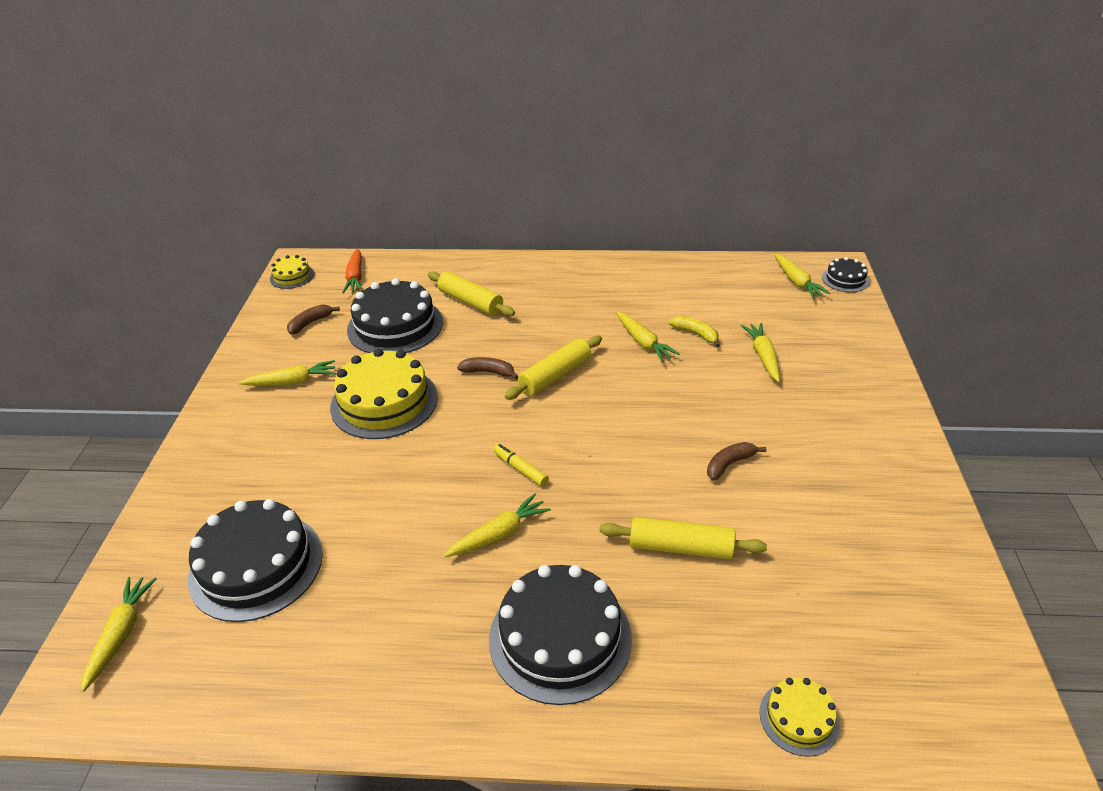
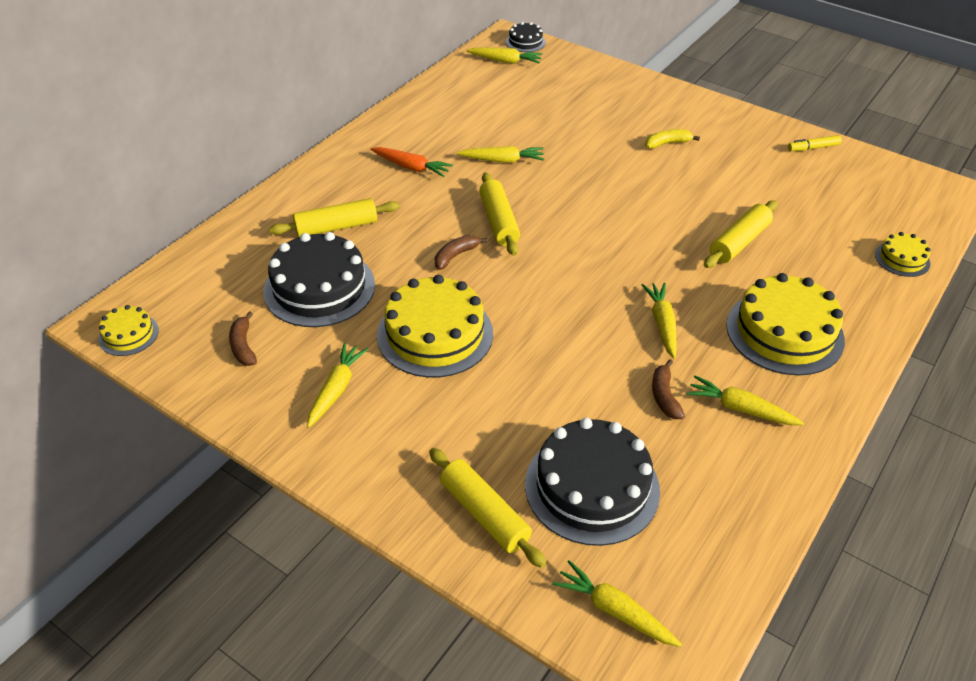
camera: 60 degrees left, 5 degrees up
orange carrot [342,248,363,293] -> orange carrot moved to [370,147,453,177]
black cake [489,565,632,705] -> yellow cake [726,273,845,375]
yellow marker [493,444,549,486] -> yellow marker moved to [788,135,842,151]
yellow banana [669,316,720,347] -> yellow banana moved to [645,129,700,149]
brown banana [707,442,766,481] -> brown banana moved to [652,360,685,419]
yellow carrot [741,323,780,382] -> yellow carrot moved to [687,375,804,425]
none -> yellow rolling pin [429,448,546,568]

